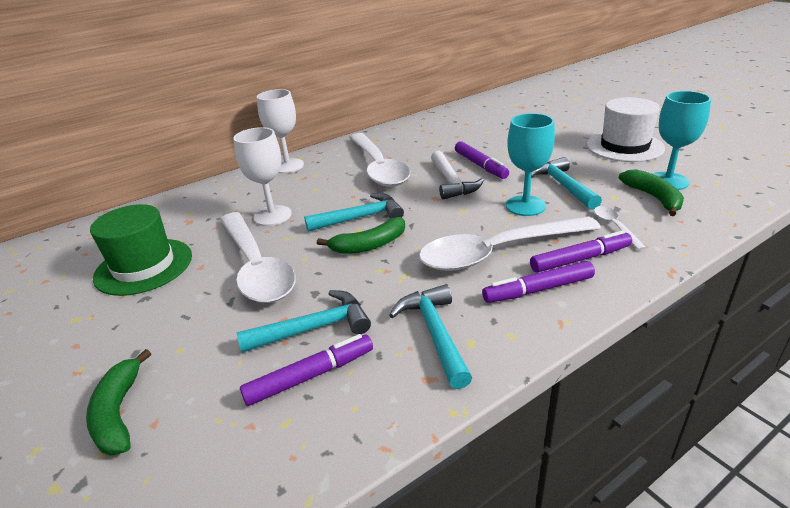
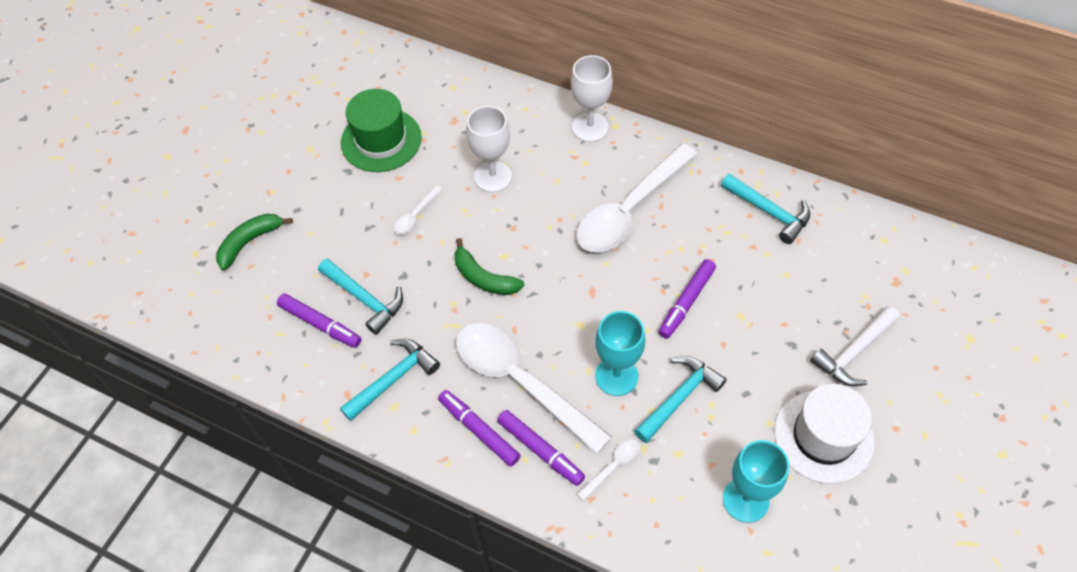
camera: 60 degrees right, 25 degrees up
white spoon [220,212,296,303] -> white spoon [394,185,442,235], size x0.41
turquoise hammer [304,193,404,232] -> turquoise hammer moved to [721,174,810,244]
white hammer [431,151,484,200] -> white hammer moved to [810,306,900,386]
green banana [619,169,684,216] -> none

